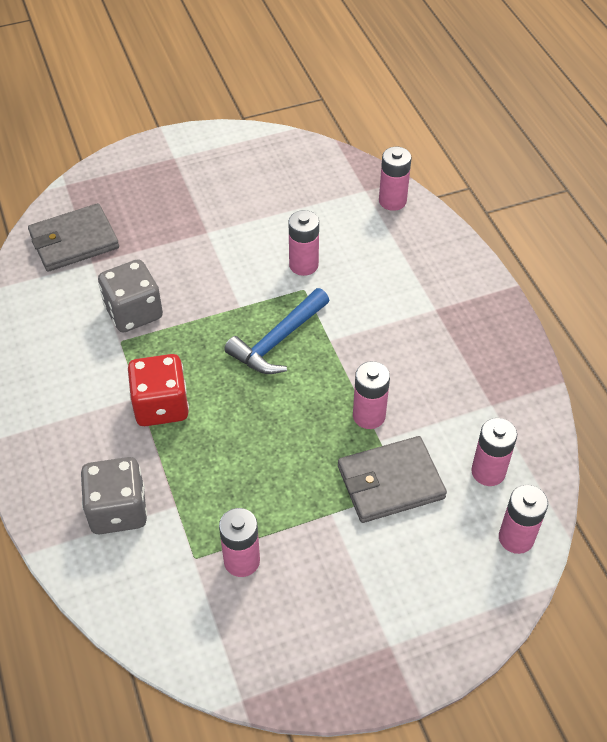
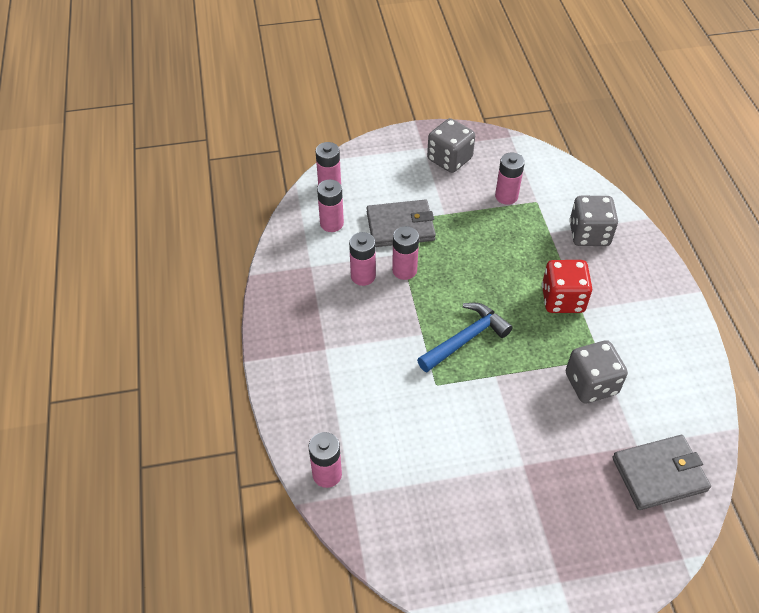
camera: 170 degrees left, 0 degrees up
pink battery [289,210,319,276] -> pink battery moved to [349,232,376,286]
none -> grey dice [427,118,475,173]

